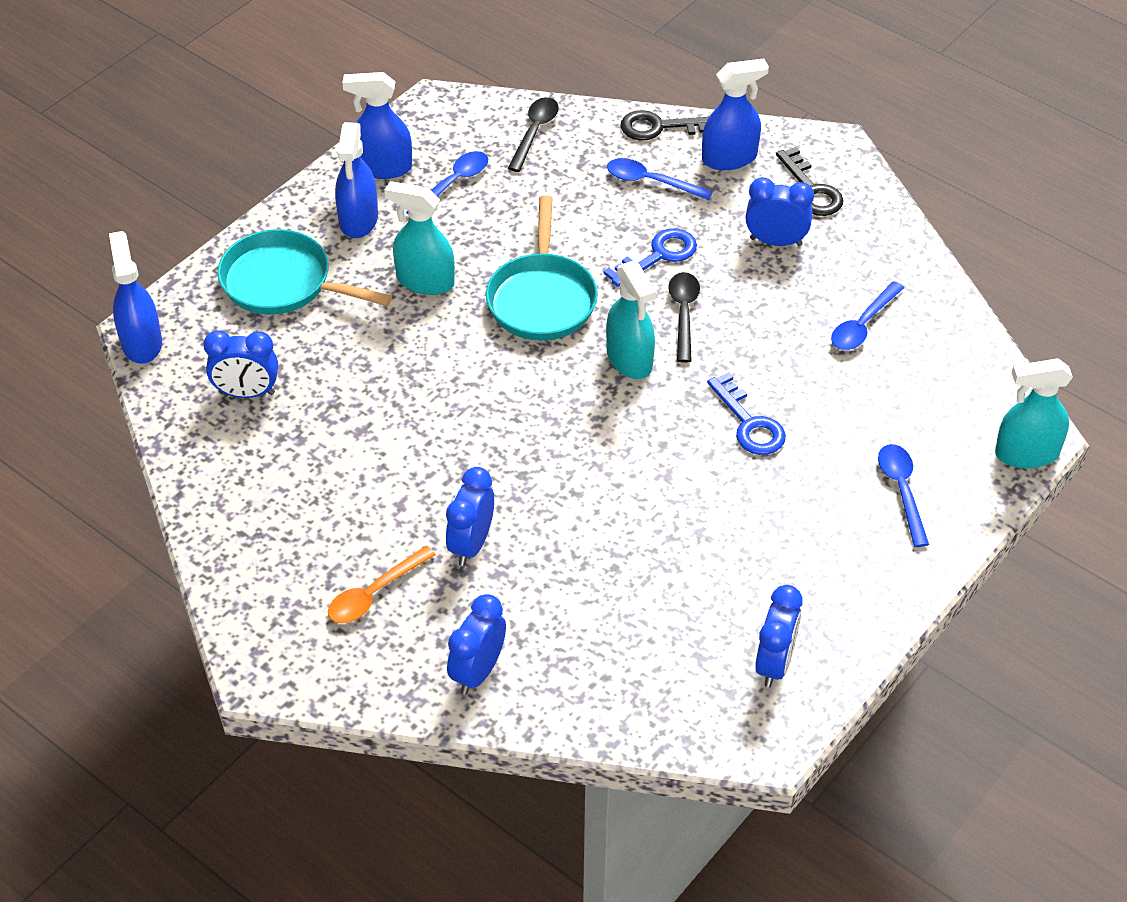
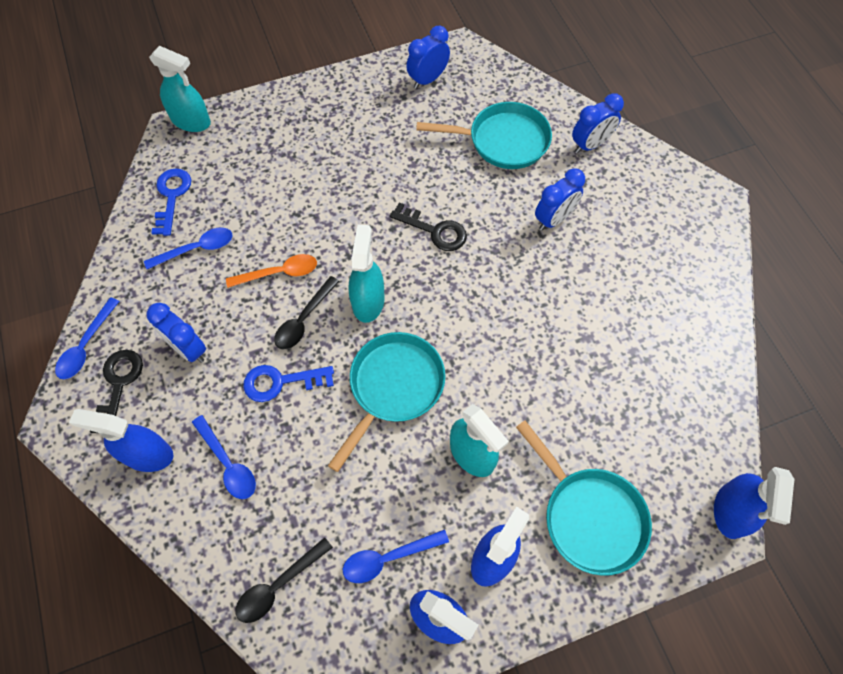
camera: 150 degrees left, 15 degrees up
blue clock [203,330,278,398] -> none
orange spoon [328,546,436,623] -> orange spoon moved to [226,254,317,288]
black key [621,110,709,141] -> black key moved to [390,203,467,251]
blue key [707,372,786,455] -> blue key moved to [151,168,191,236]
blue spoon [878,444,929,547] -> blue spoon moved to [55,297,120,379]
none -> turquoise pan [416,102,552,169]

